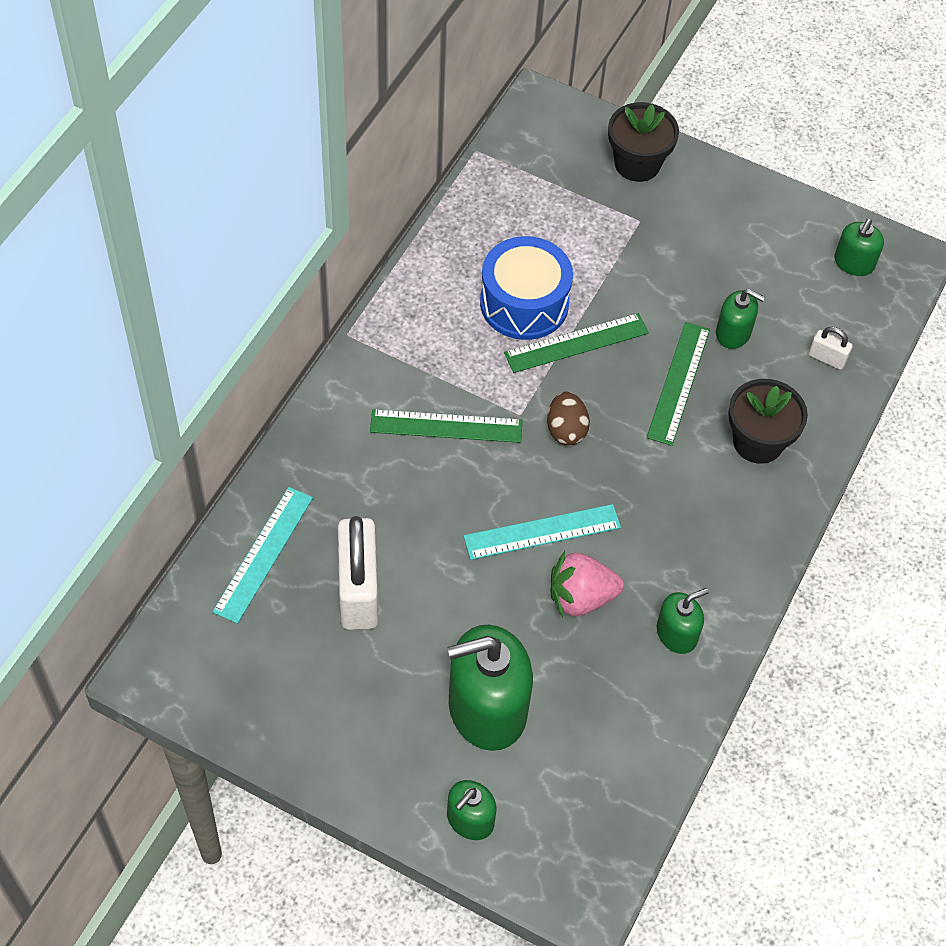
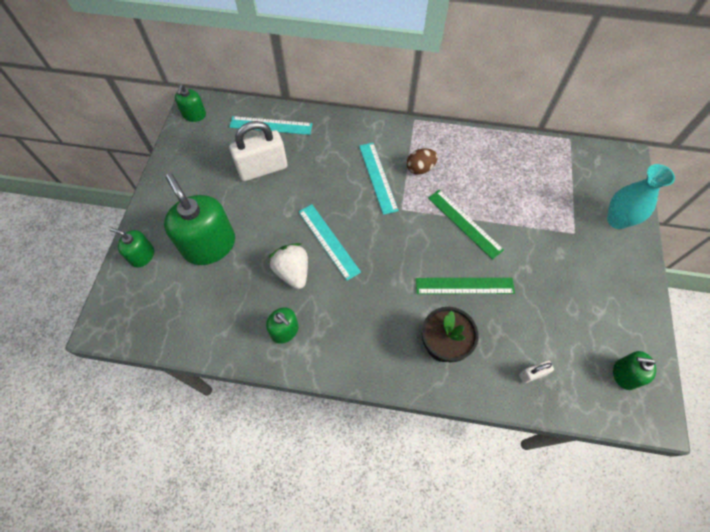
camera: 75 degrees right, 5 degrees up
green ruler [370,409,522,443] -> turquoise ruler [359,143,399,215]
blue drum [480,236,573,340] -> none
brown egg [547,392,590,445] -> brown egg moved to [407,148,438,175]
pink strawberry [551,551,624,617] -> white strawberry [268,243,308,289]
black flower pot [608,102,679,182] -> turquoise vase [607,164,675,229]
green soap dispenser [716,289,765,349] -> green soap dispenser moved to [175,84,206,122]
white padlock [808,327,853,370] -> white padlock turned 60 degrees clockwise [519,360,554,383]

